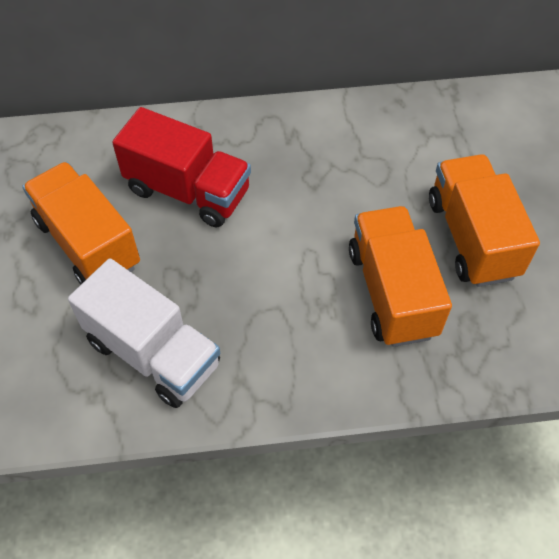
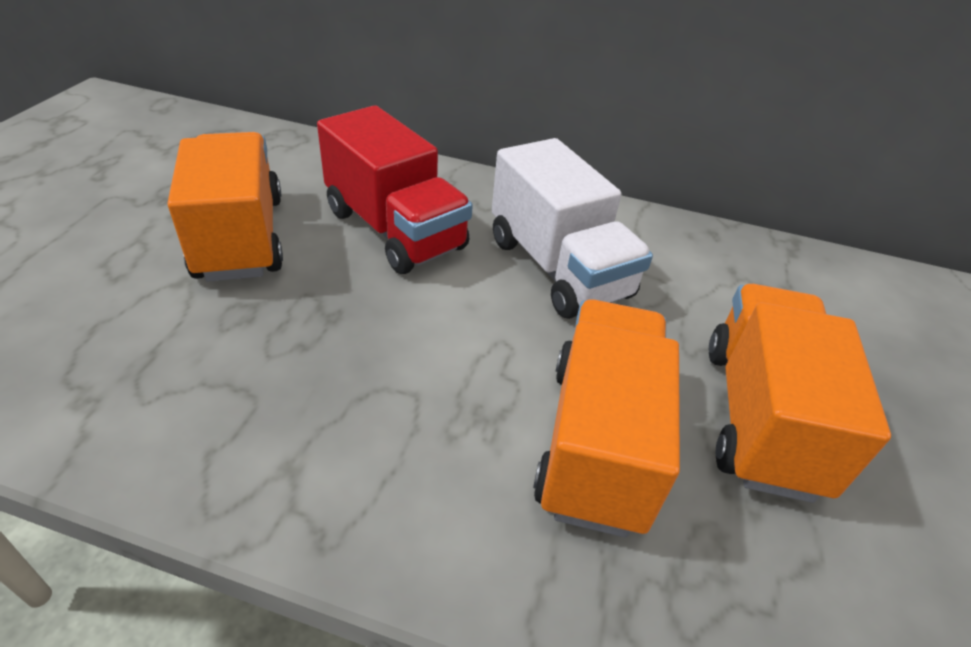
camera: 20 degrees right, 15 degrees down
white truck [68,258,220,408] -> white truck moved to [492,138,653,319]

